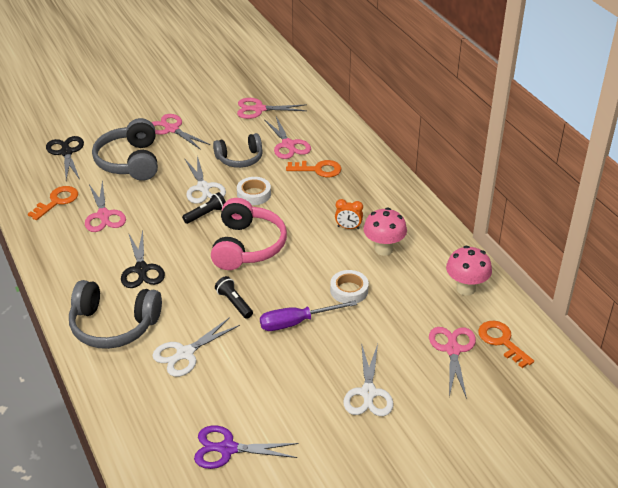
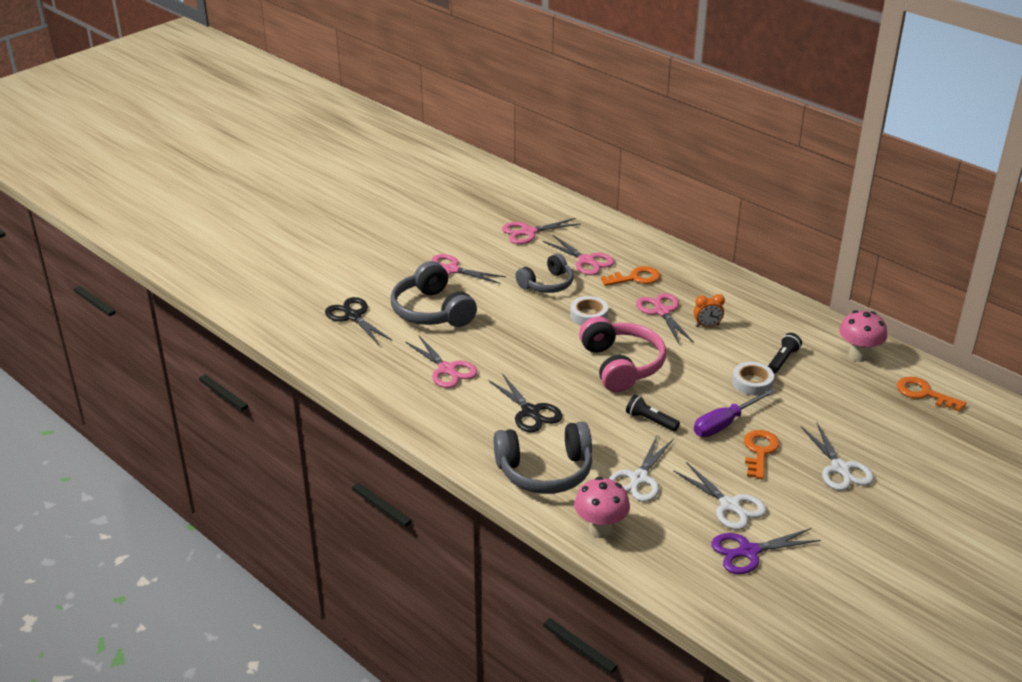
camera: 20 degrees left, 5 degrees down
orange key [28,186,78,220] -> orange key moved to [744,430,779,479]
black flashlight [182,192,226,224] -> black flashlight moved to [768,333,802,373]
white scissors [185,155,226,204] -> white scissors moved to [673,462,767,530]
pink mushroom [363,208,407,256] -> pink mushroom moved to [574,477,630,538]
pink scissors [429,327,476,399] -> pink scissors moved to [636,293,694,344]

